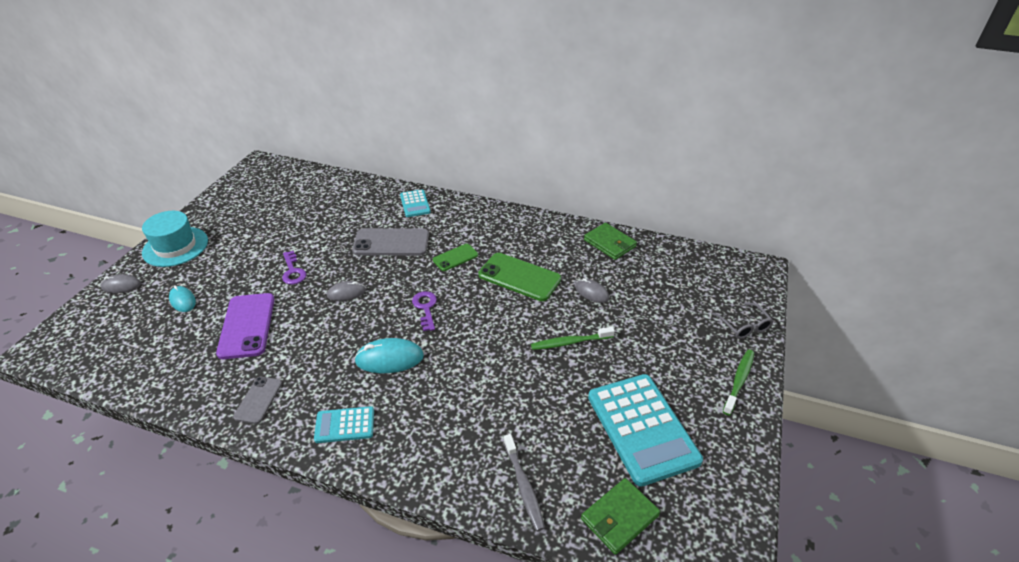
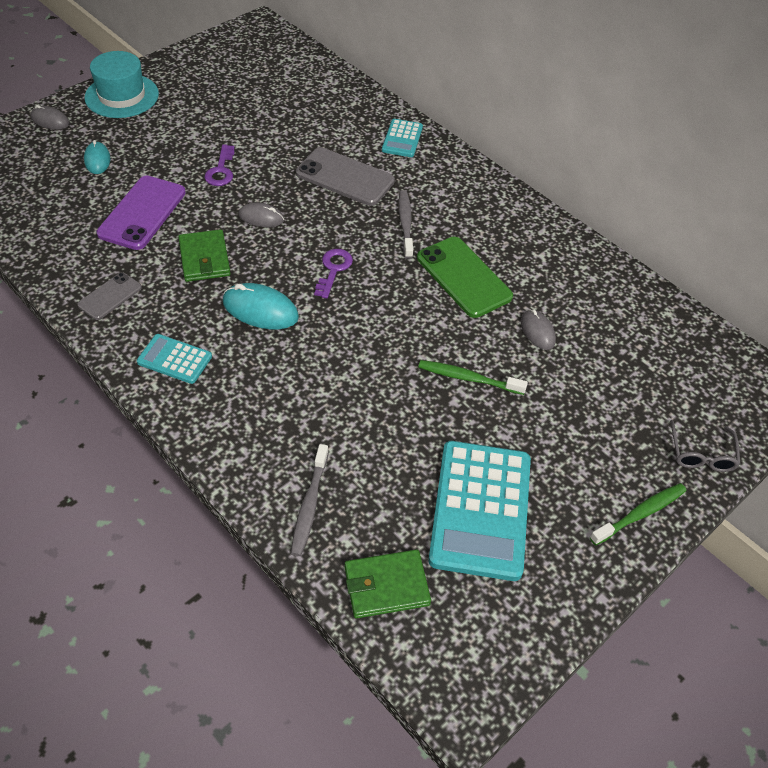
camera: 25 degrees right, 10 degrees up
green phone [433,244,478,271] -> grey toothbrush [398,190,413,259]
green wallet [584,223,637,260] -> green wallet moved to [178,229,231,282]

